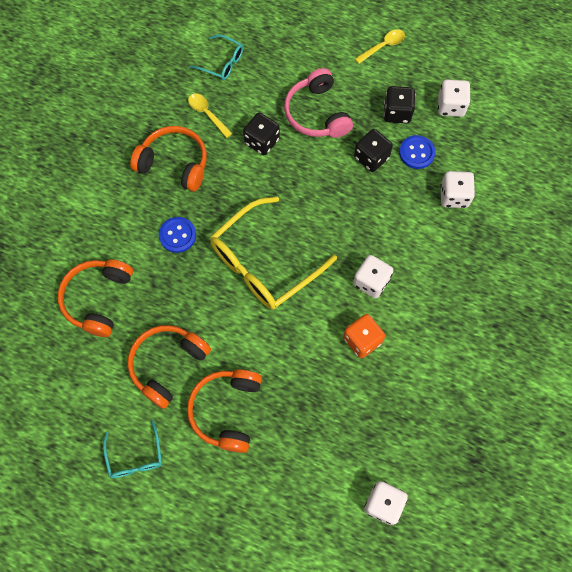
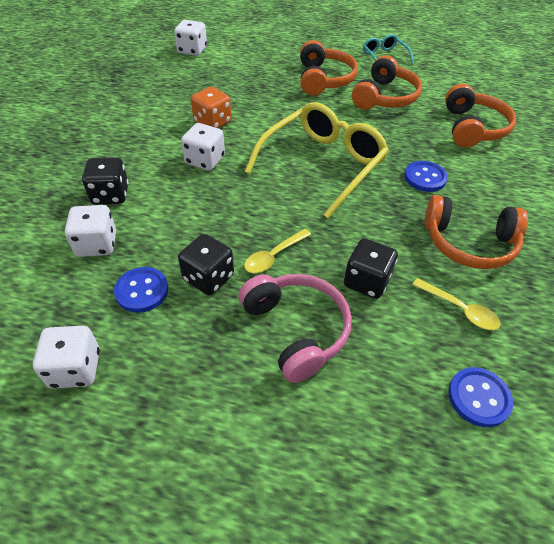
camera: 170 degrees right, 20 degrees down
turquoise glasses [190,34,243,80] -> blue button [448,367,513,427]
yellow spoon [355,29,405,64] -> yellow spoon moved to [244,229,311,273]
black dice [384,86,415,124] -> black dice moved to [82,157,129,205]

